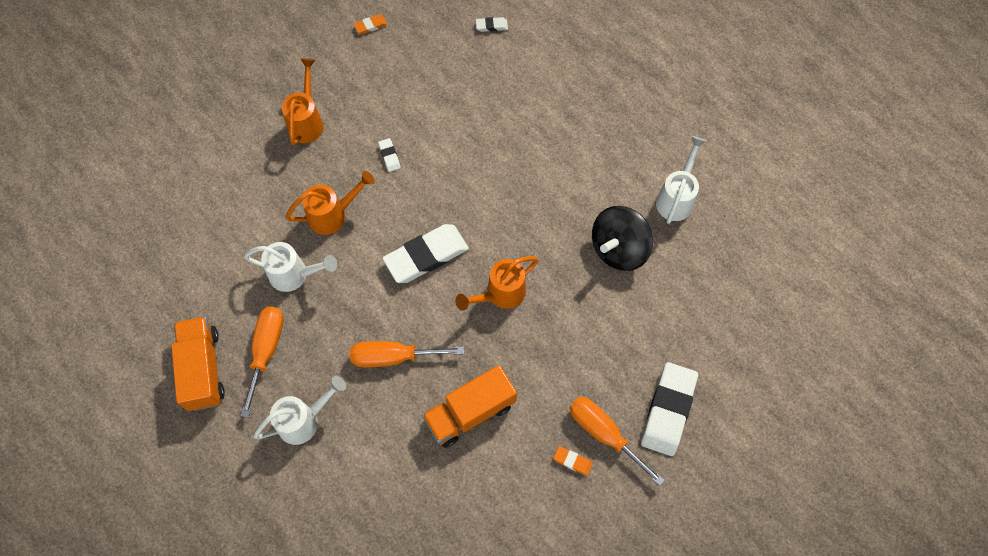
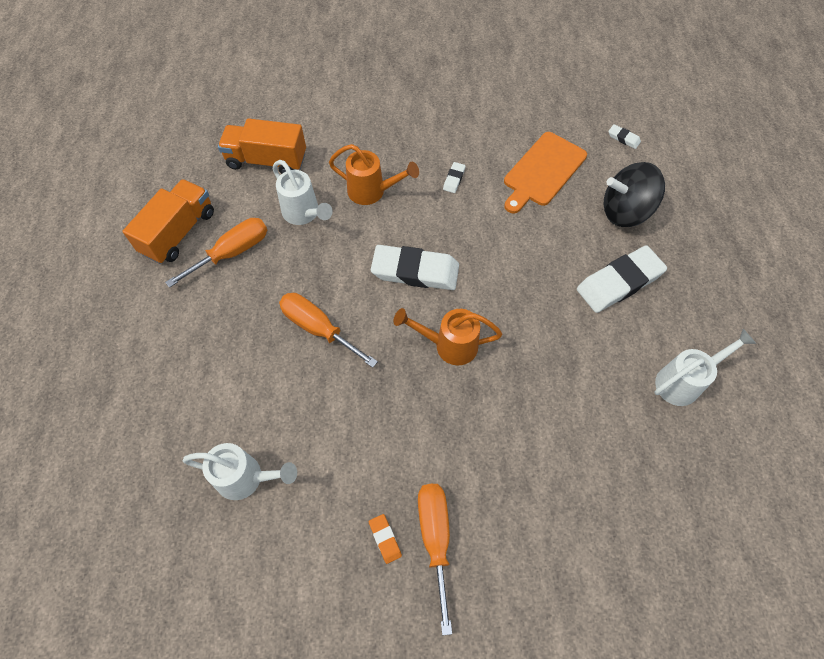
camera: 40 degrees right, 5 degrees down
white watering can [253,376,346,445] -> white watering can moved to [183,443,297,500]
orange watering can [282,58,324,145] -> none
orange eraser [354,14,388,34] -> none
orange truck [422,365,517,448] -> orange truck moved to [218,118,306,174]
black spinning top [592,206,653,271] -> black spinning top moved to [604,162,665,227]
white eraser [641,362,698,456] -> white eraser moved to [577,245,667,313]
none -> orange cutting board [504,132,587,213]

